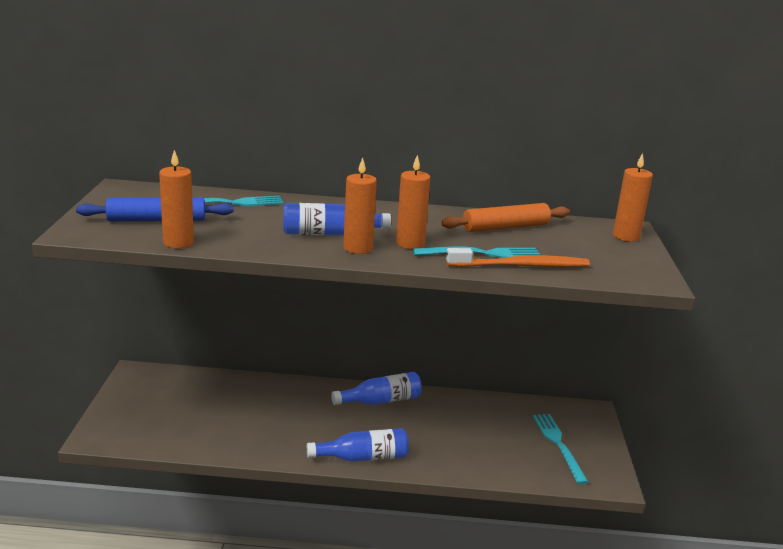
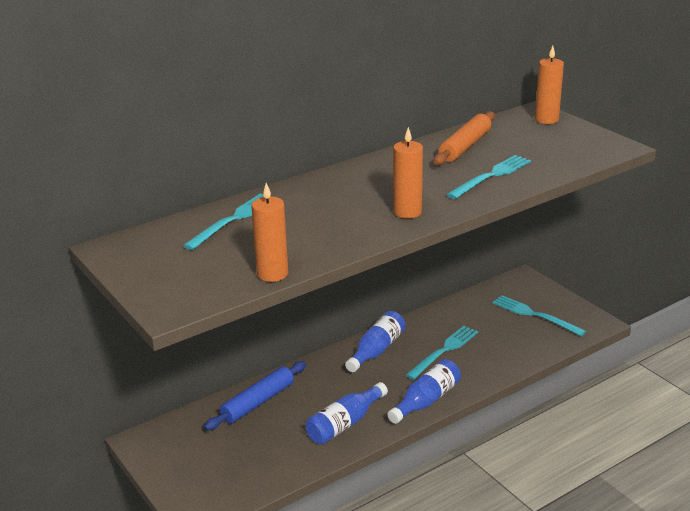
camera: 35 degrees left, 5 degrees up
blue rolling pin [76,198,234,221] -> blue rolling pin moved to [204,361,306,430]
blue bottle [283,203,391,235] -> blue bottle moved to [306,382,388,445]
orange candle [396,155,430,249] -> none
orange toothbrush [446,248,590,267] -> none
none -> turquoise fork [406,326,478,380]

